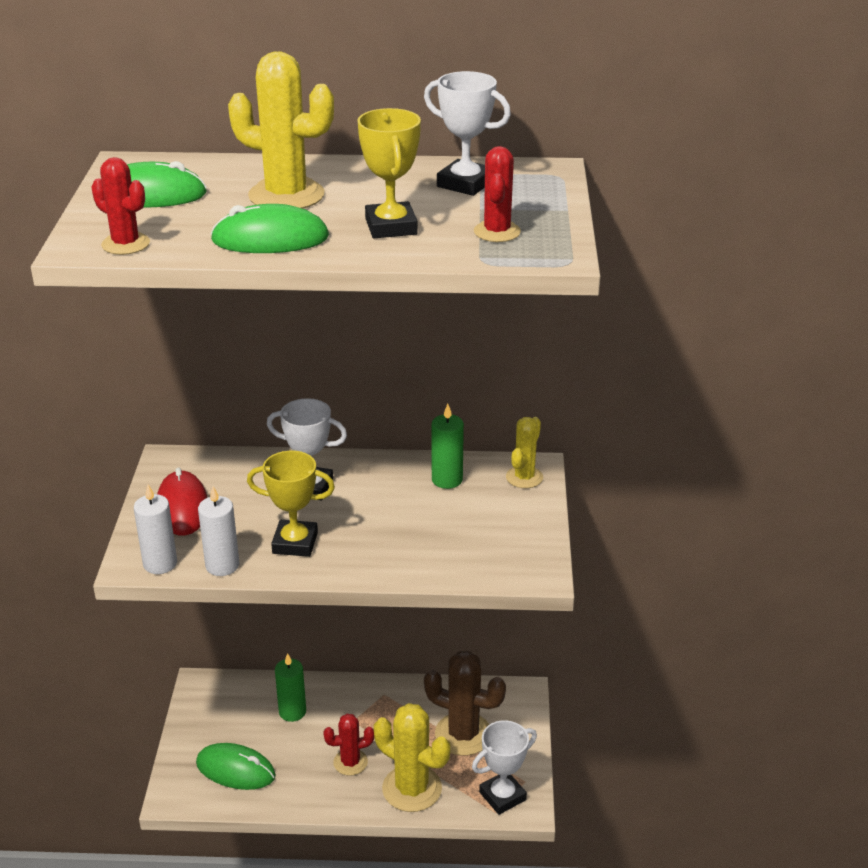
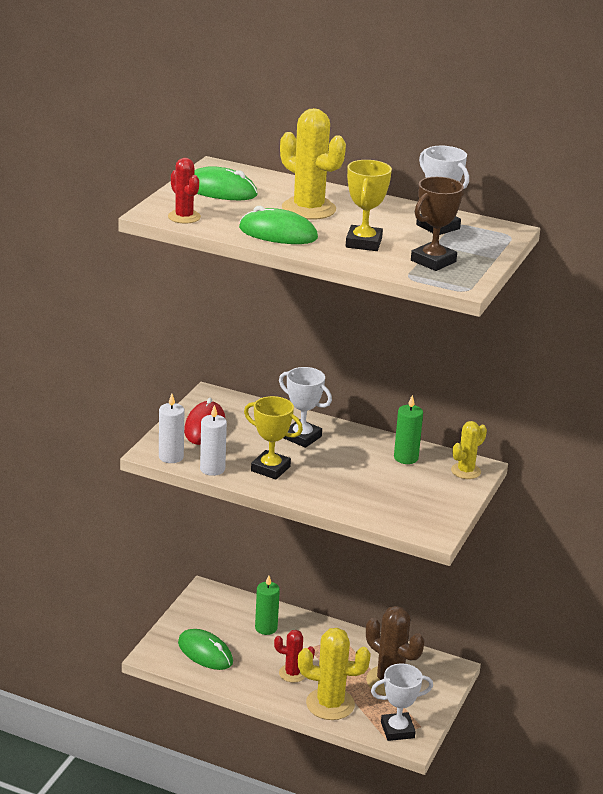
camera: 20 degrees right, 5 degrees down
yellow cactus [374,703,450,812] -> yellow cactus turned 45 degrees counterclockwise [298,628,371,720]
red cactus [474,146,521,242] -> brown trophy [411,177,464,271]

